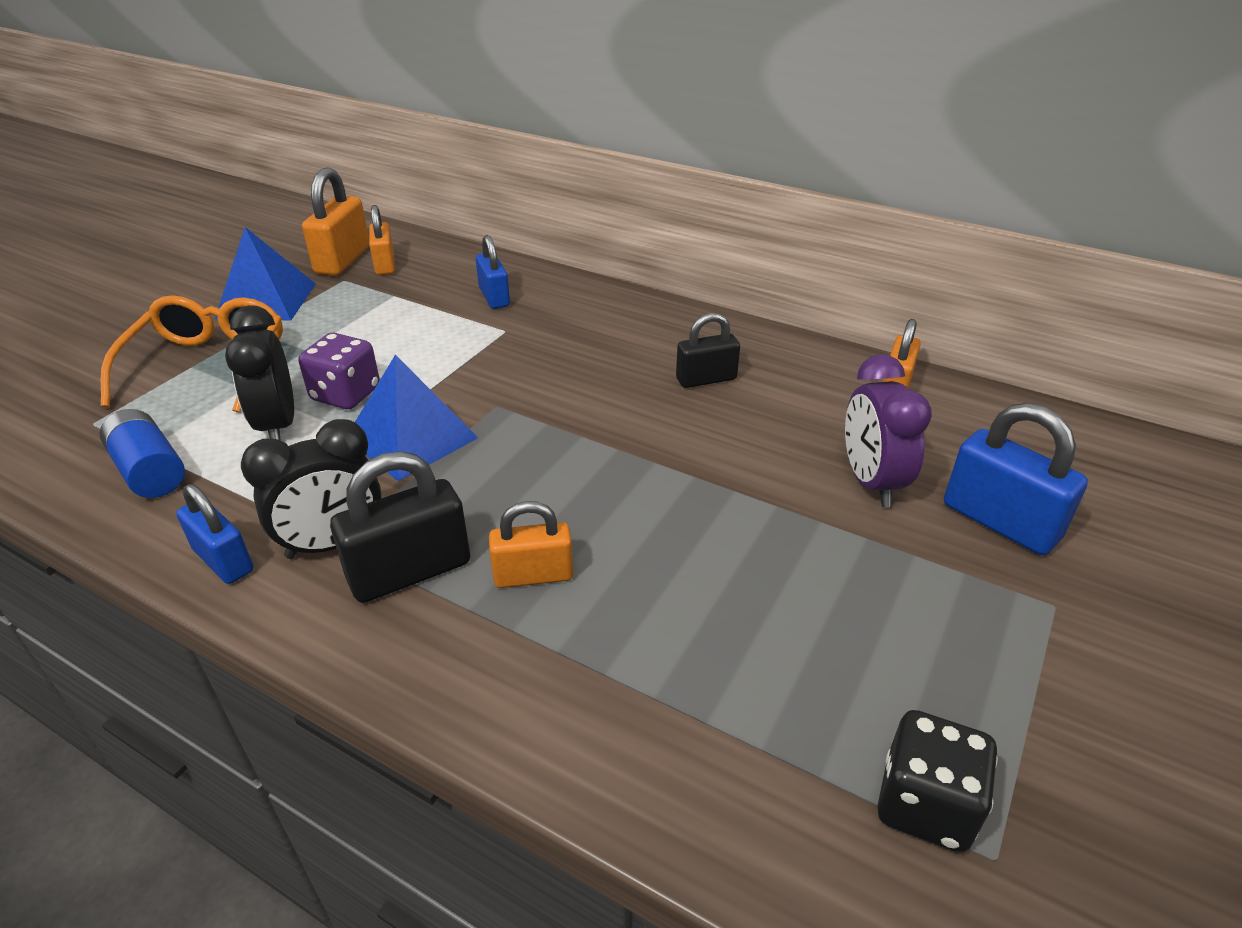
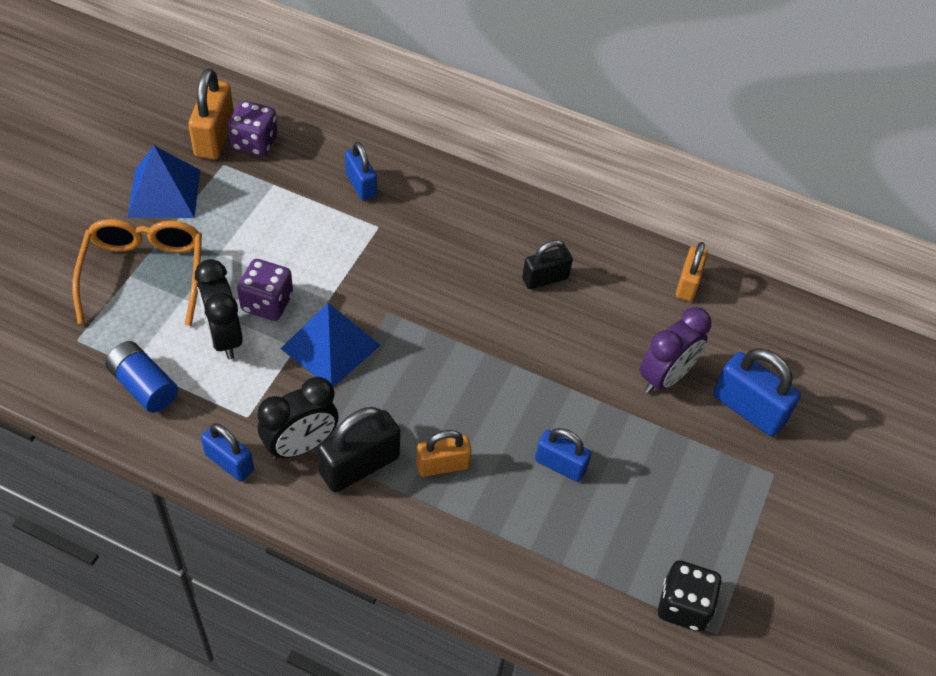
camera: 10 degrees left, 15 degrees up
orange padlock [369,205,395,275] -> purple dice [228,101,278,157]
purple clock [845,354,932,507] -> purple clock turned 120 degrees counterclockwise [640,307,711,394]
none -> blue padlock [535,428,591,482]

